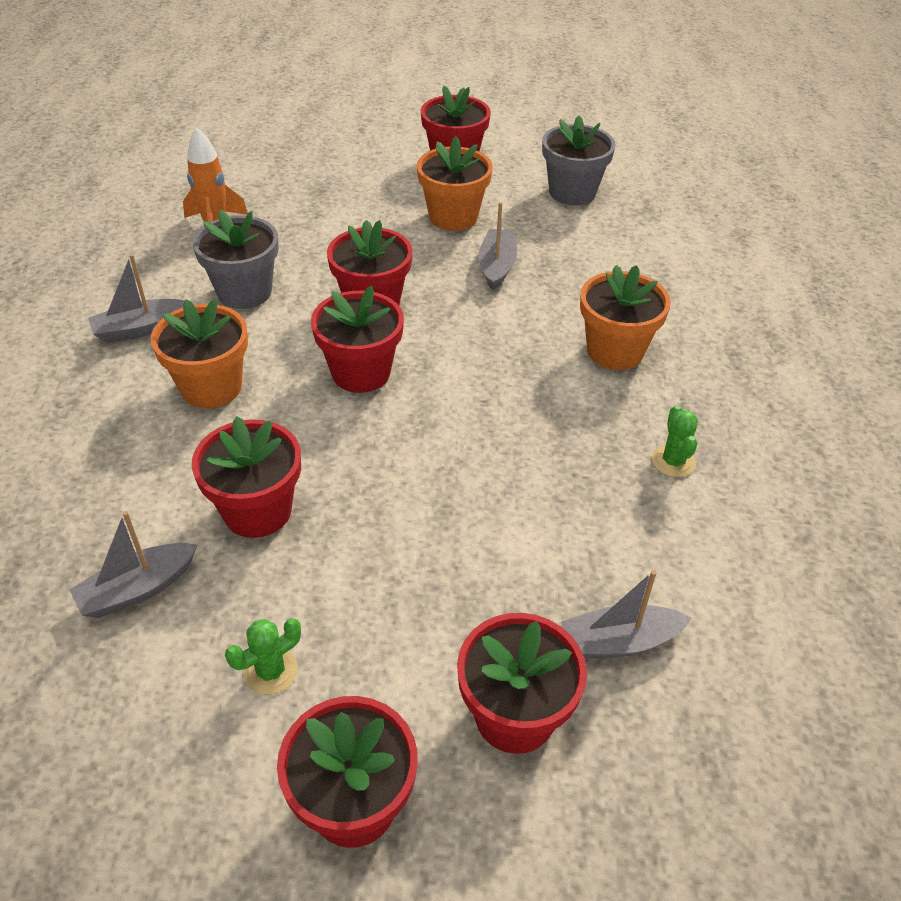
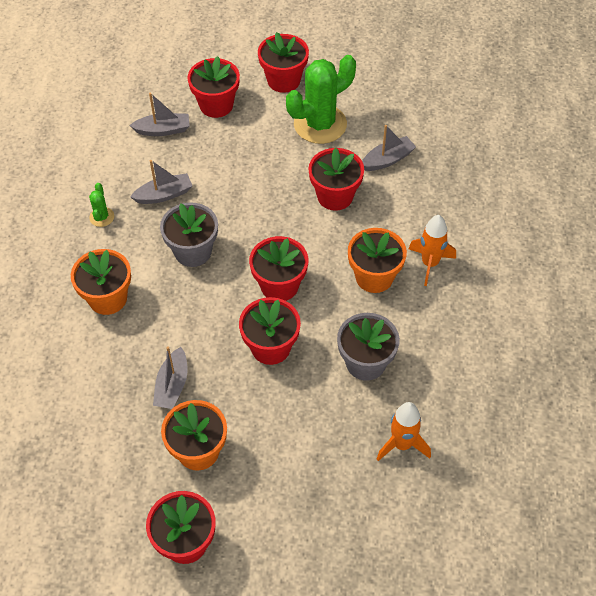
camera: 175 degrees left, 10 degrees up
grey boat [88,254,185,343] -> grey boat moved to [130,160,192,204]
green cactus [225,618,301,695] -> green cactus [286,55,356,144], size x2.28
grey flower pot [542,115,616,205] -> grey flower pot moved to [160,203,218,267]
none -> orange rocket [409,215,456,286]

